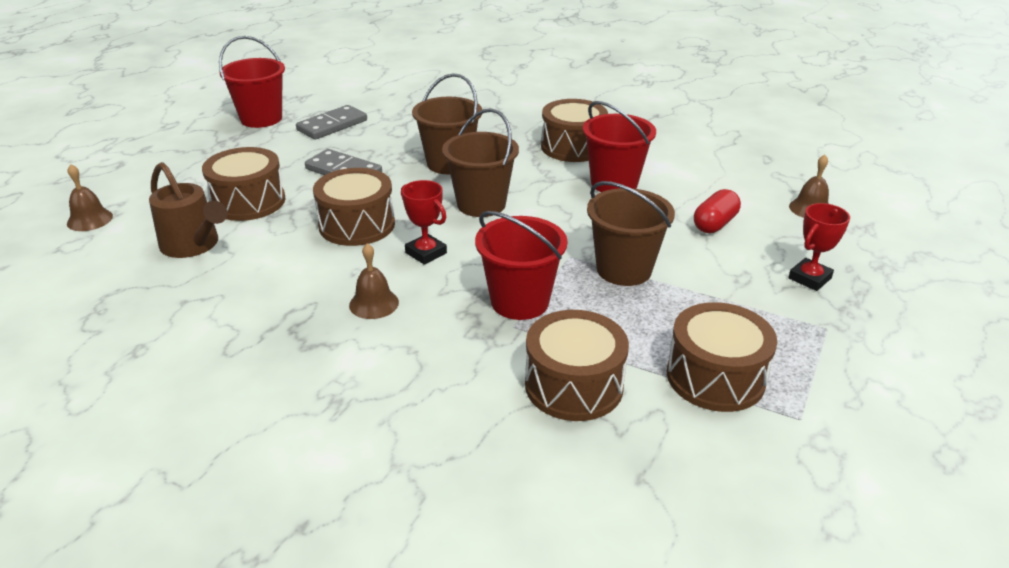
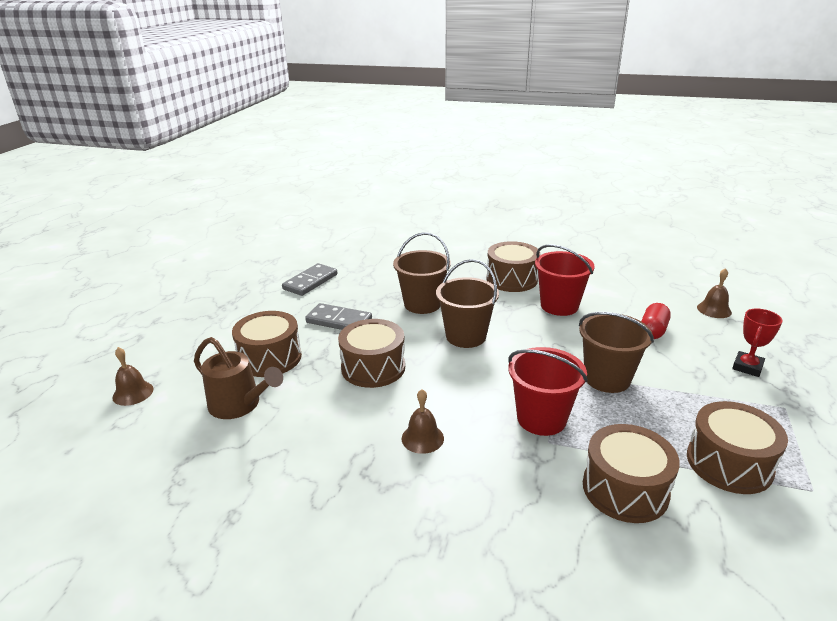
camera: 10 degrees left, 5 degrees down
red bucket [219,36,285,128] -> none
red trophy [401,180,447,265] -> none

